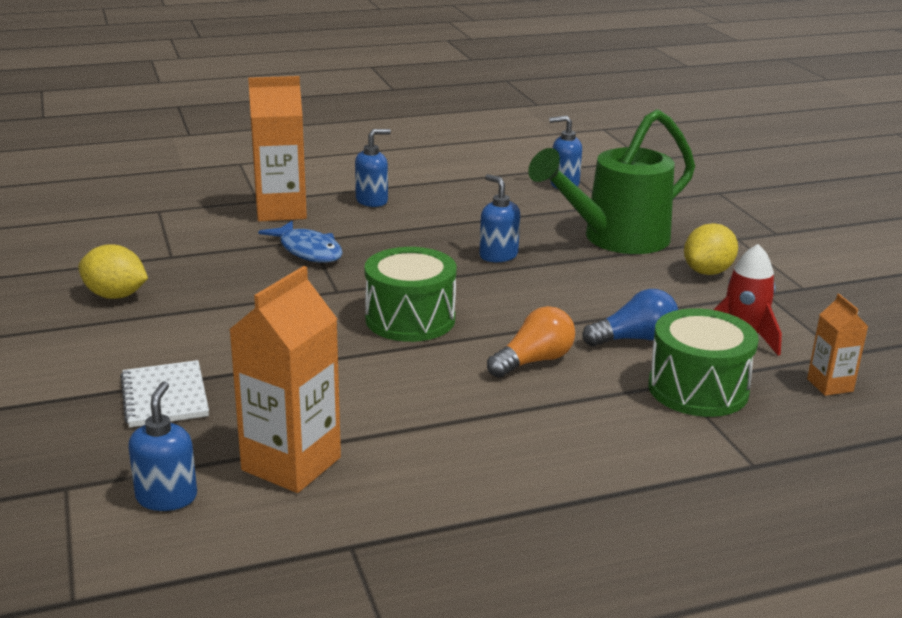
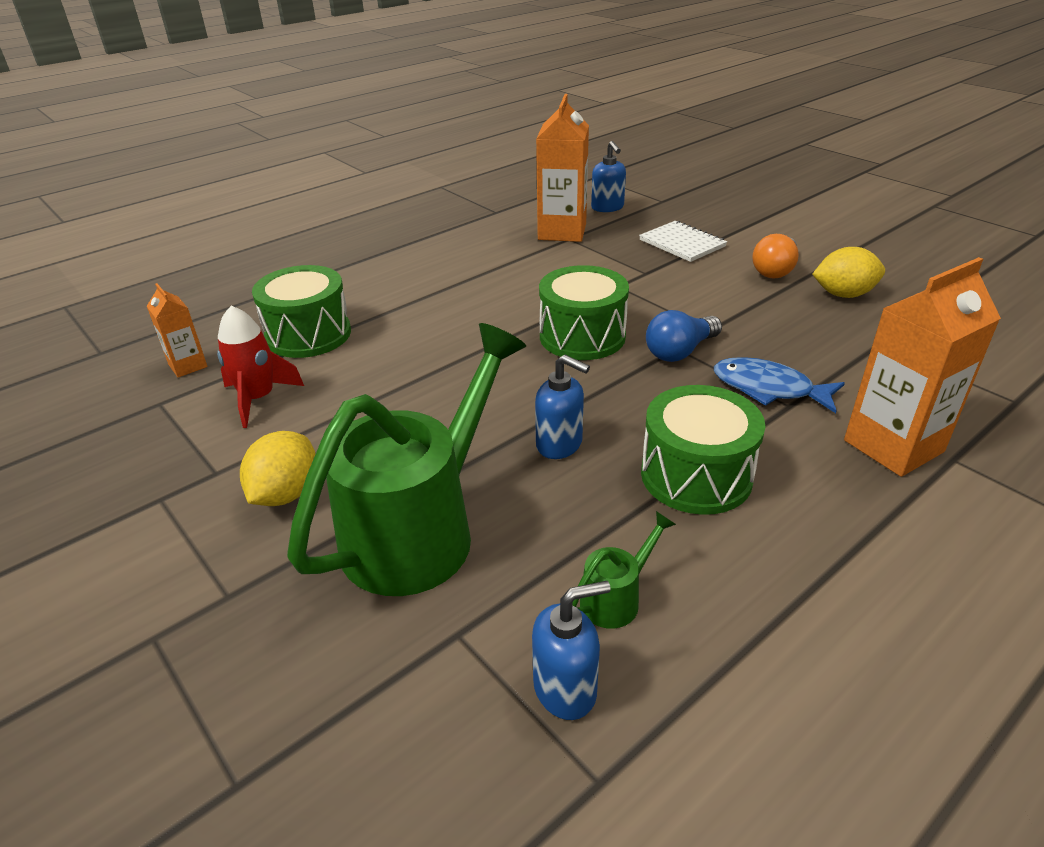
camera: 160 degrees right, 10 degrees up
blue soap dispenser [355,129,391,207] -> none
orange light bulb [487,306,575,378] -> orange light bulb moved to [752,234,799,279]
blue light bulb [582,289,678,346] -> blue light bulb moved to [646,310,722,362]
none -> green watering can [572,511,676,629]
none -> green drum [641,385,765,515]

